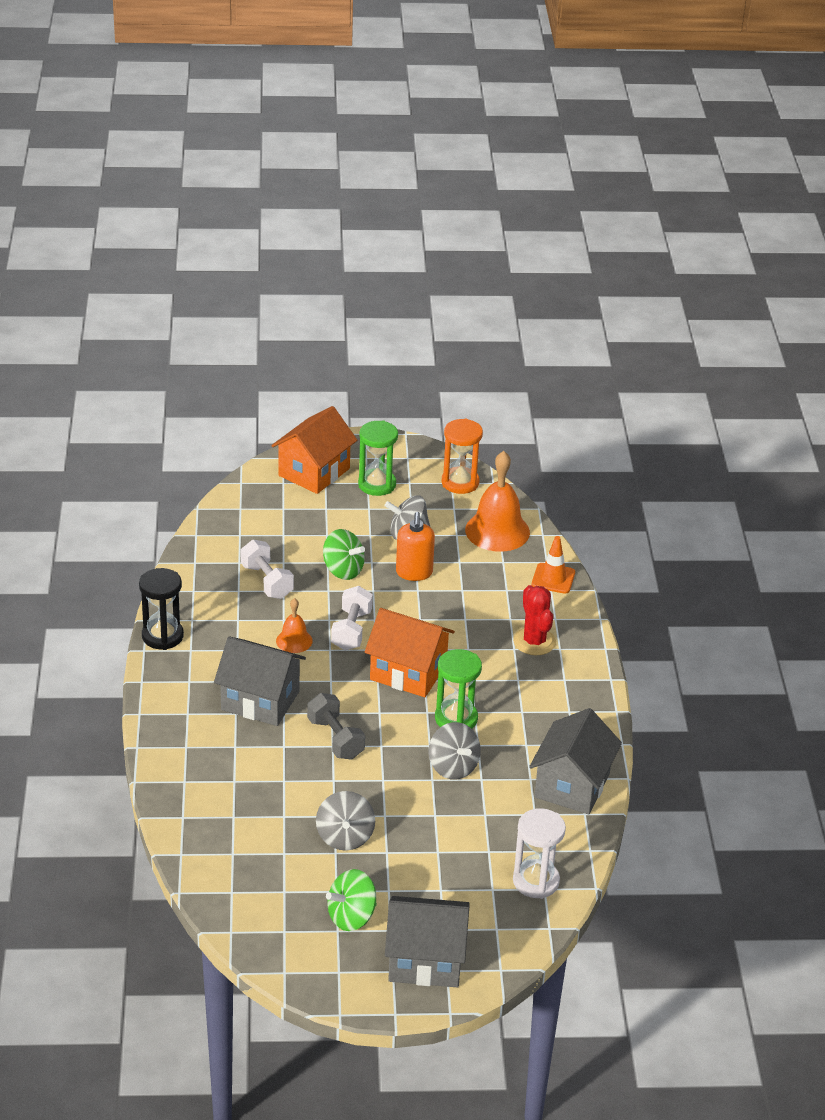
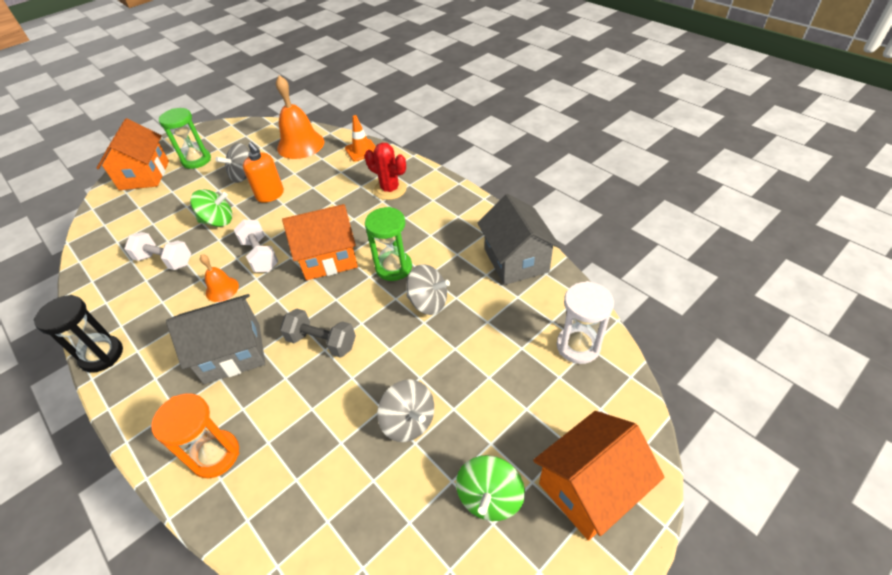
camera: 35 degrees left, 10 degrees up
grey house [385,896,470,987] -> orange house [533,411,665,541]
orange hourglass [442,418,483,494] -> orange hourglass moved to [151,393,239,478]

